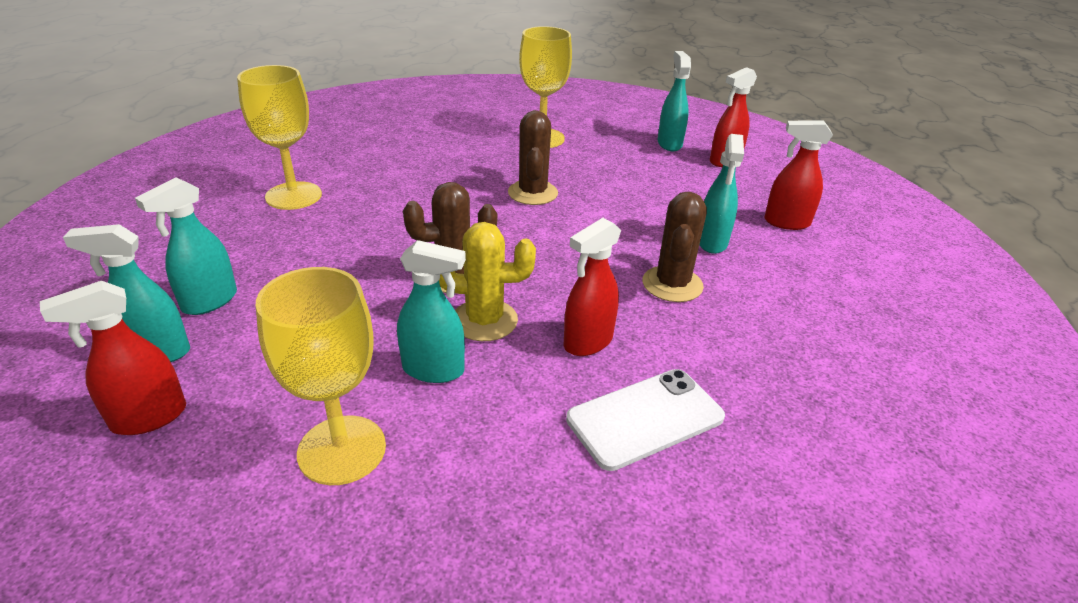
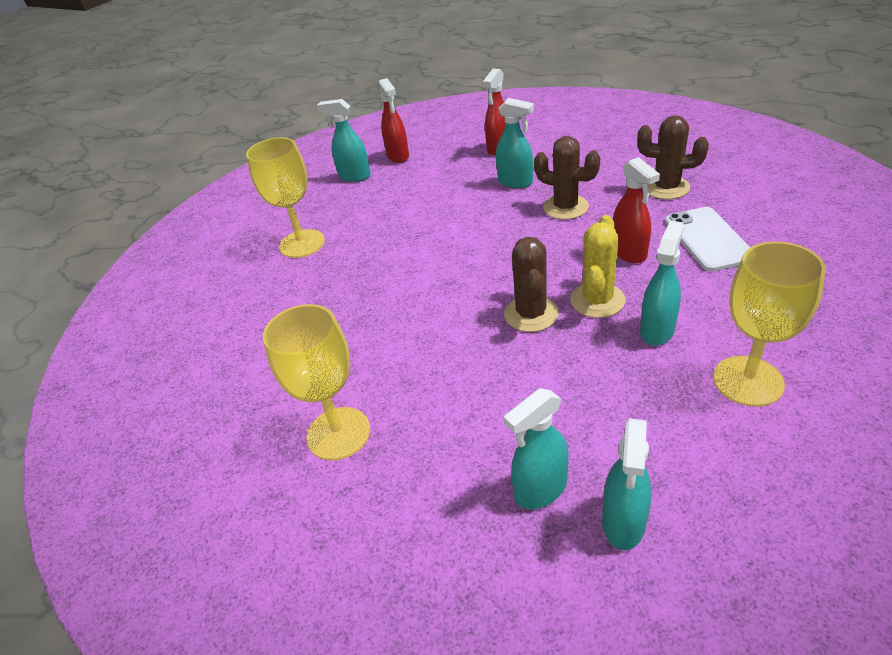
camera: 65 degrees left, 5 degrees up
red spray bottle [40,280,186,435] -> none
turquoise spray bottle [135,178,237,315] -> turquoise spray bottle turned 90 degrees clockwise [504,388,569,509]
brown cactus [508,110,558,205] -> brown cactus moved to [637,115,709,199]

